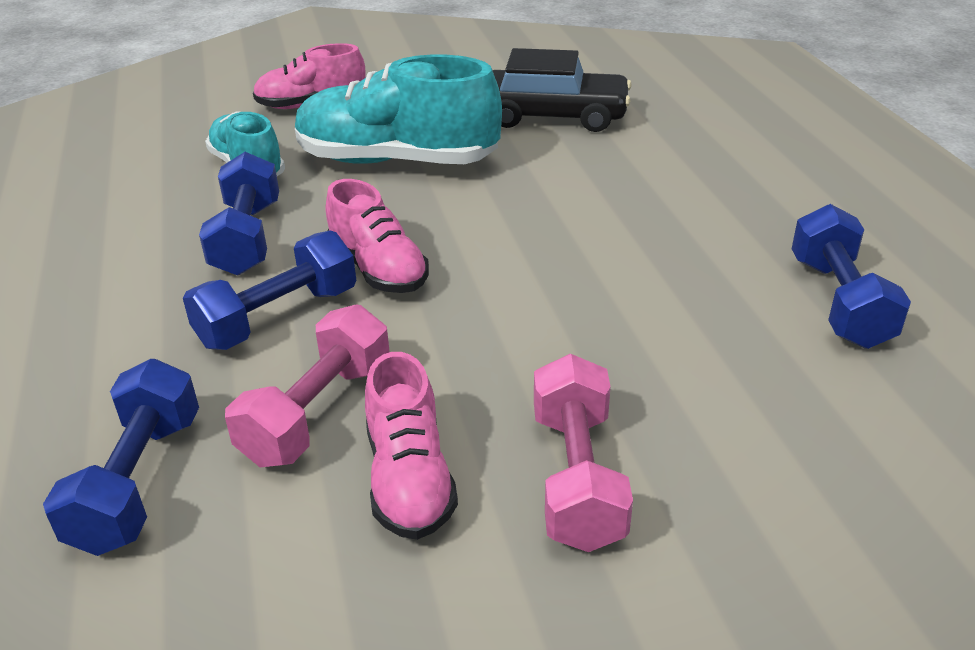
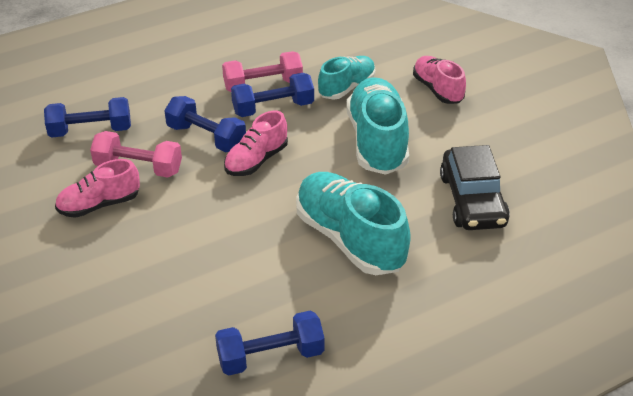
camera: 75 degrees right, 5 degrees up
pink dumbbell [534,354,633,552] -> pink dumbbell moved to [222,51,303,92]
none -> turquoise shoe [296,172,411,275]

